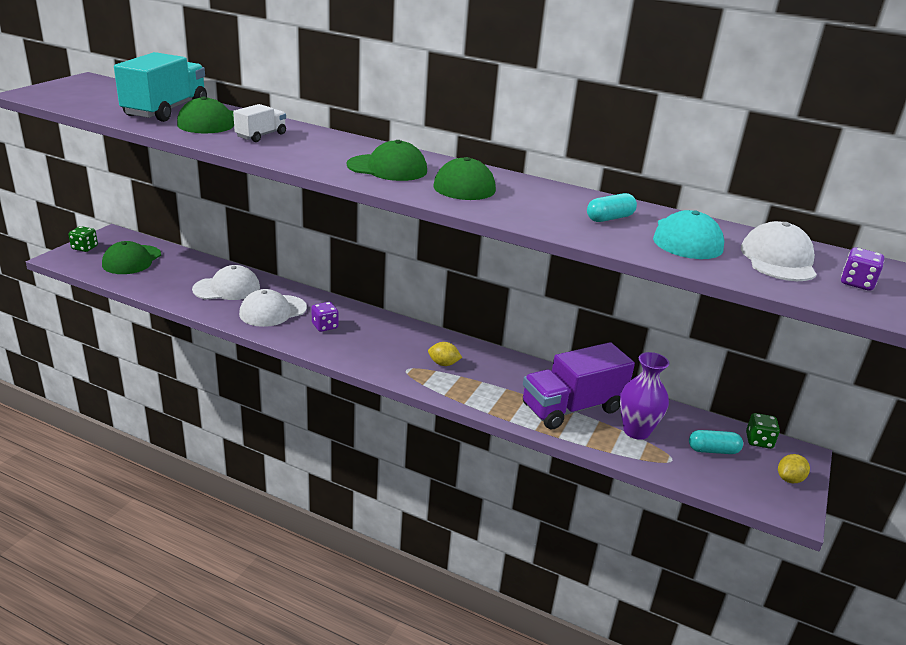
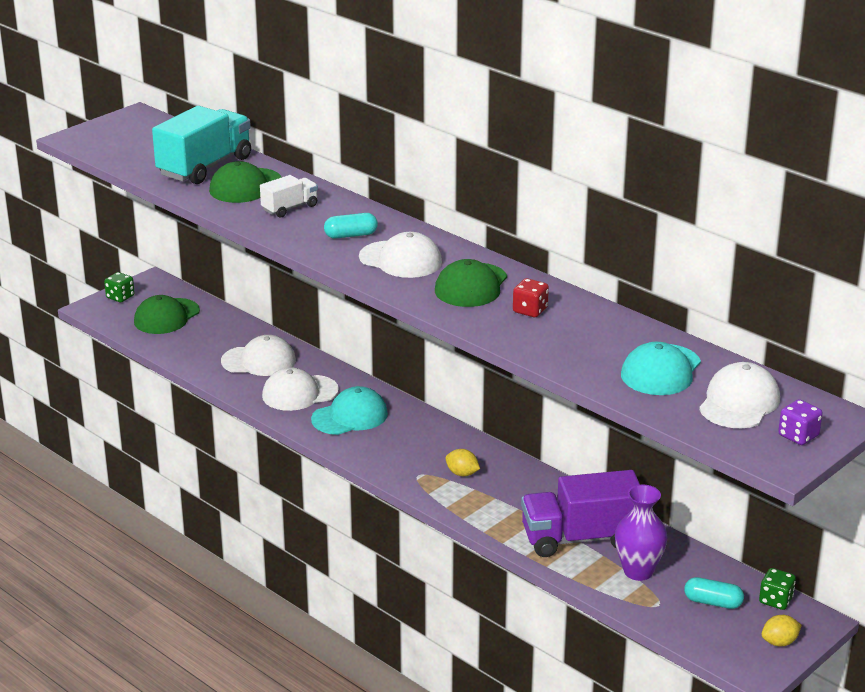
camera: 20 degrees right, 0 degrees up
purple dice [312,302,339,332] -> turquoise cap [311,386,388,435]
green cap [347,140,427,181] -> white cap [359,232,442,278]
turquoise capsule [587,193,637,222] -> turquoise capsule moved to [324,213,378,239]
none -> red dice [513,278,549,317]

